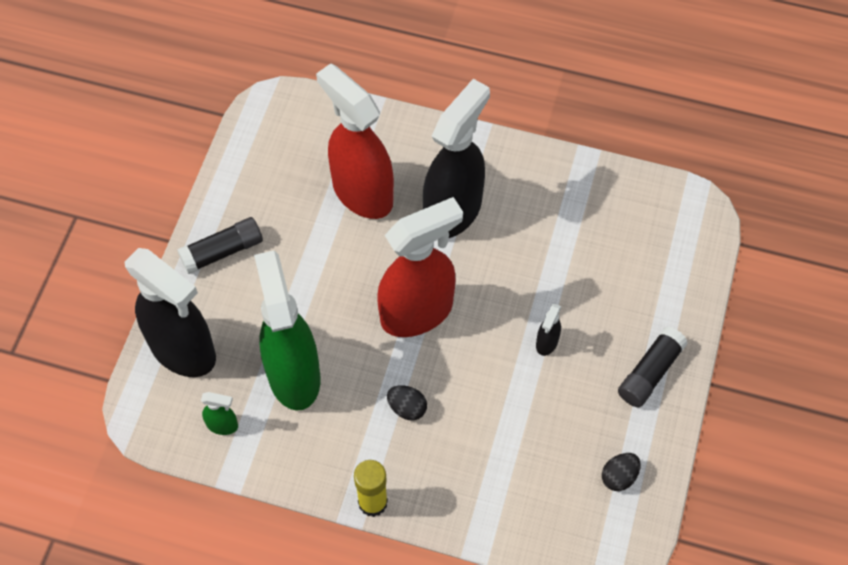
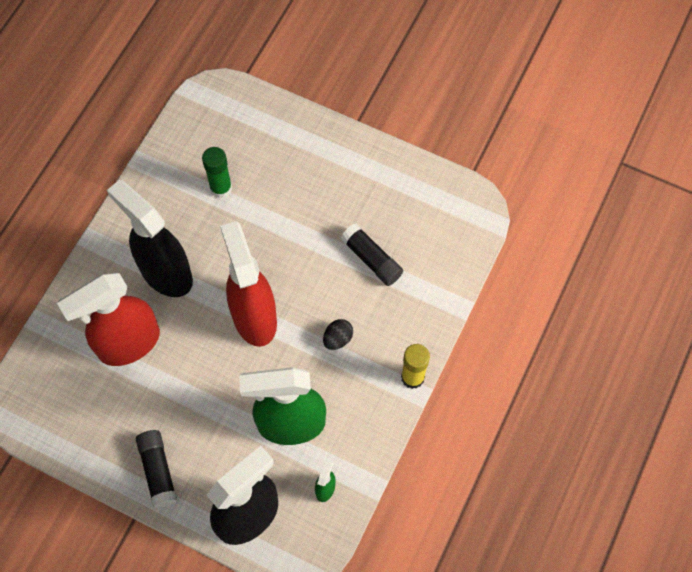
camera: 80 degrees left, 5 degrees up
black spray bottle [536,303,561,356] -> none
black egg [602,453,641,491] -> none
black glue stick [618,327,688,407] -> black glue stick moved to [340,224,403,286]
none -> green glue stick [202,147,232,198]

